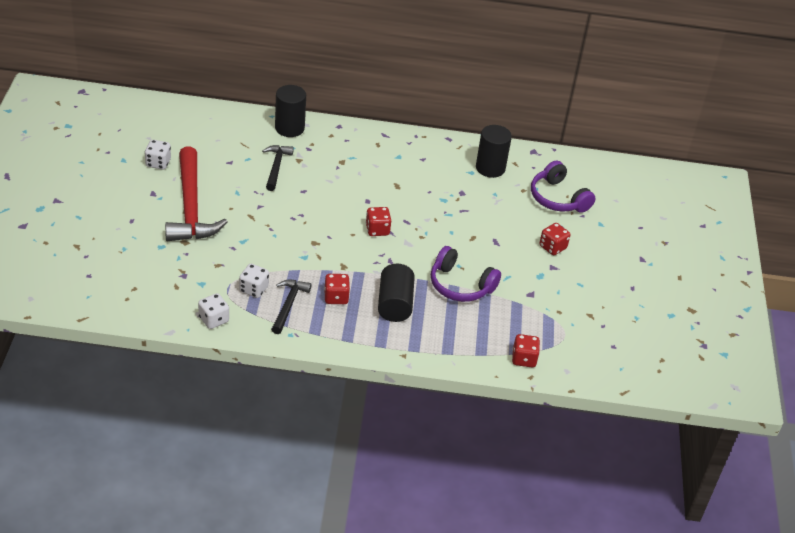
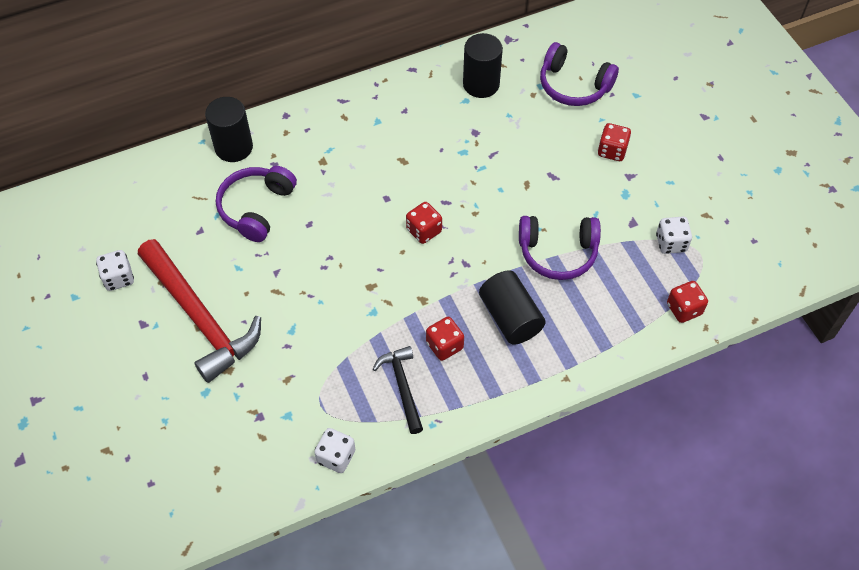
camera: 25 degrees left, 15 degrees up
white dice [239,264,269,298] -> white dice moved to [656,217,692,254]
black hammer [262,145,294,191] -> purple headphones [216,166,297,242]

